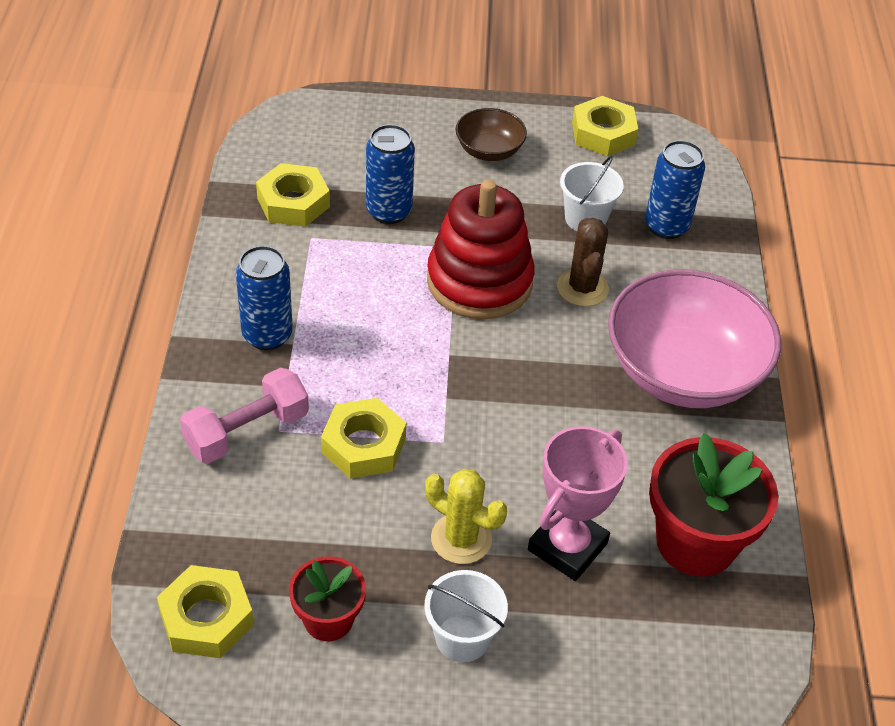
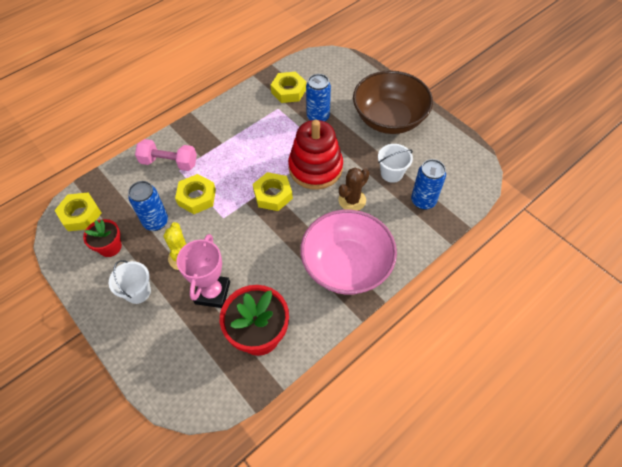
camera: 50 degrees right, 10 degrees up
blue can [236,246,293,350] -> blue can moved to [128,181,168,231]
brown bowl [456,108,527,161] -> brown bowl [353,70,433,134], size x2.06
pink trophy [528,426,628,581] -> pink trophy turned 75 degrees counterclockwise [177,234,230,308]
yellow nut [572,96,638,156] -> yellow nut moved to [253,172,293,211]

